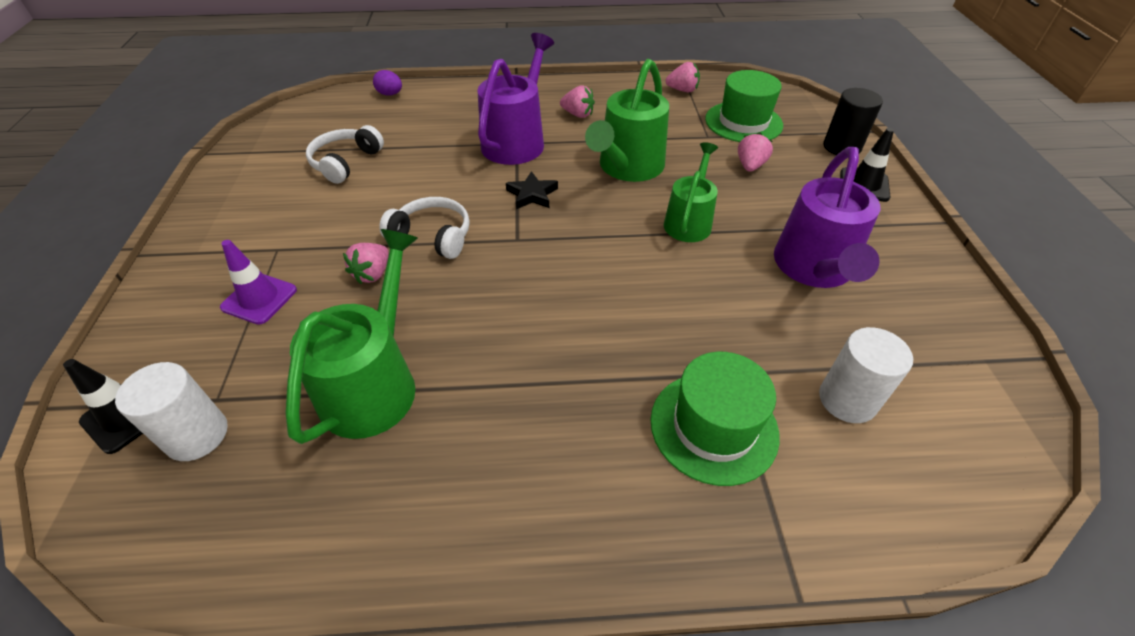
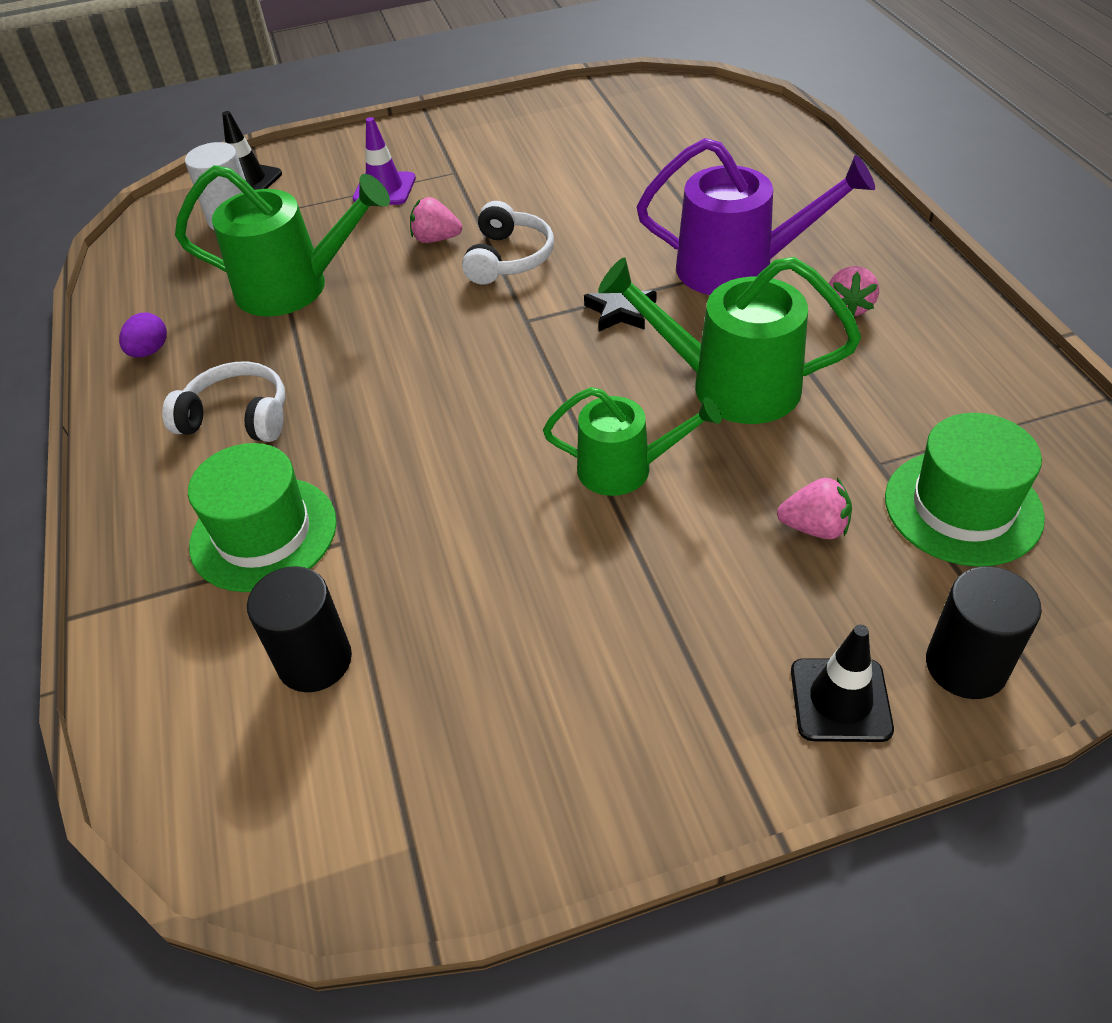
camera: 80 degrees right, 0 degrees up
white headphones [306,125,384,184] -> white headphones moved to [162,361,285,442]
purple egg [373,70,402,96] -> purple egg moved to [119,313,167,357]
pink strawberry [665,62,700,92] -> none
purple watering can [774,147,880,288] -> none
white cylinder [819,327,913,423] -> black cylinder [247,566,352,692]

